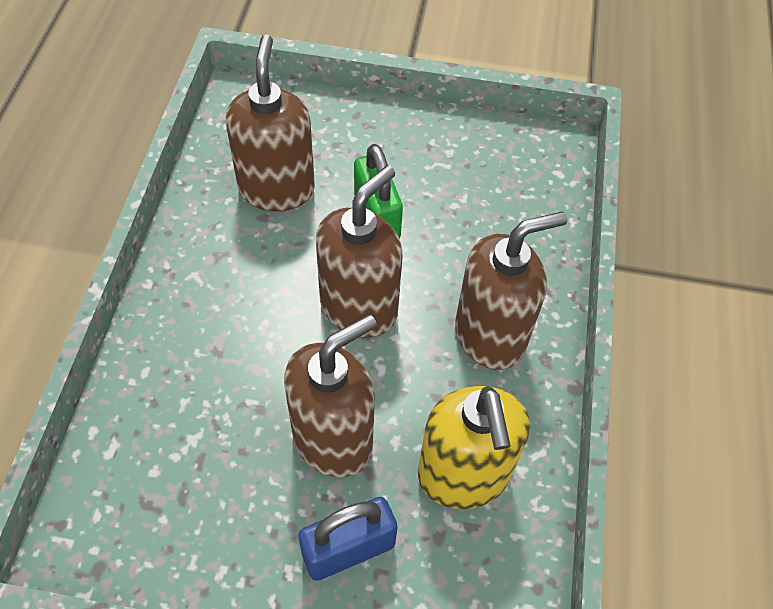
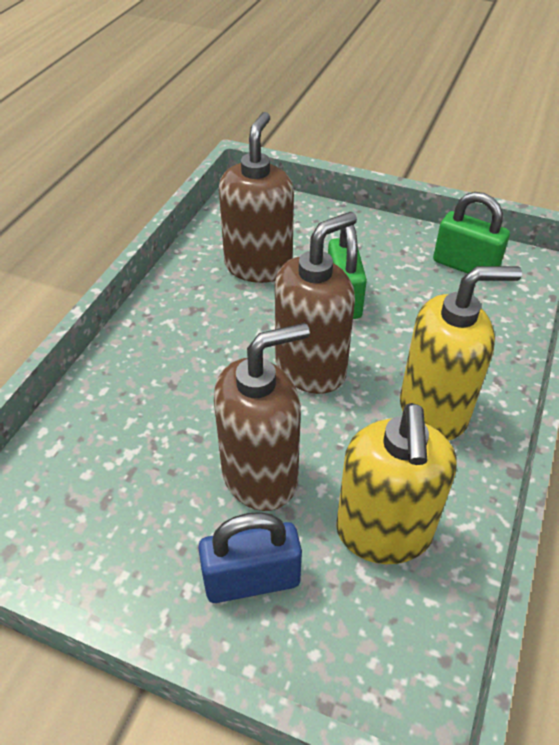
camera: 15 degrees right, 10 degrees down
brown soap dispenser [455,212,567,370] -> yellow soap dispenser [400,266,522,441]
none -> green padlock [433,192,510,274]

